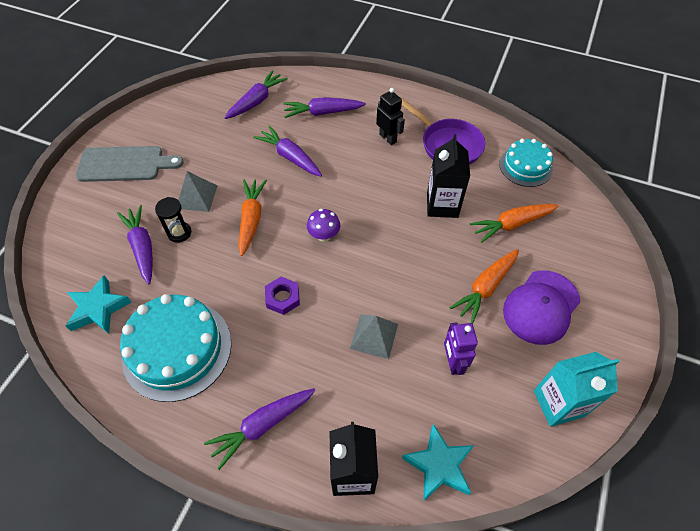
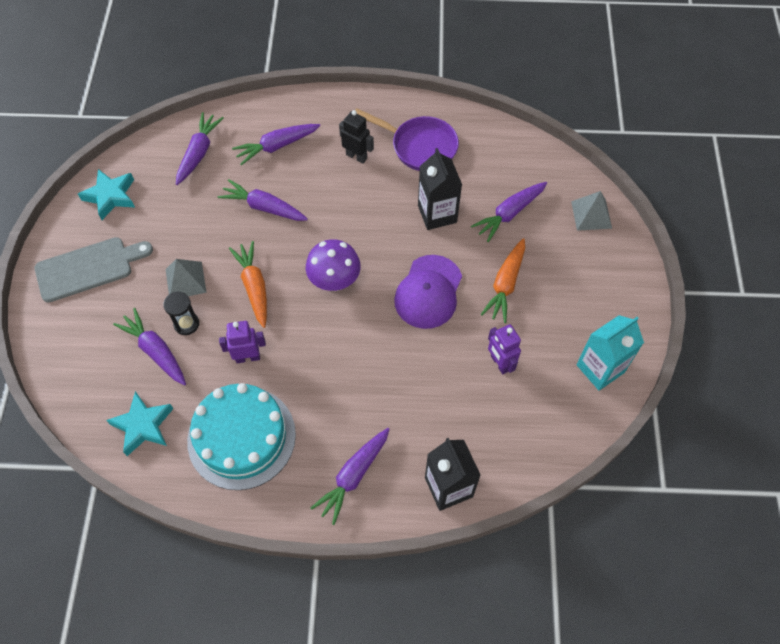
camera: 20 degrees left, 5 degrees up
purple nut [265,277,300,315] -> none
purple mushroom [307,209,340,242] -> purple mushroom [306,239,361,291], size x1.57
grey pyramid [350,314,398,359] -> grey pyramid moved to [571,191,612,231]
turquoise star [402,424,474,502] -> turquoise star moved to [78,169,135,220]
orange carrot [470,204,559,243] -> purple carrot [471,182,547,242]
turquoise cake [499,139,553,187] -> none
purple cap [503,270,581,345] -> purple cap moved to [394,255,462,329]
none -> purple robot [219,321,266,363]

